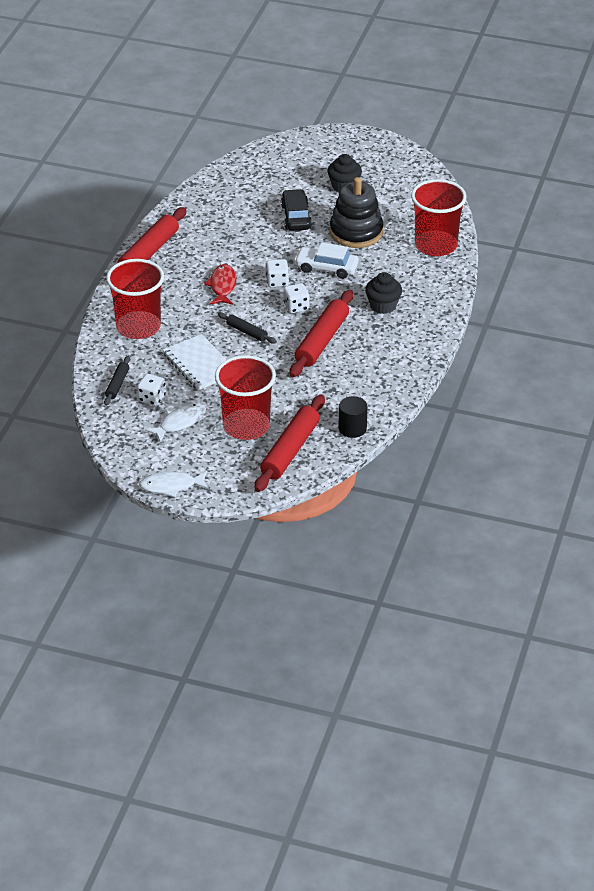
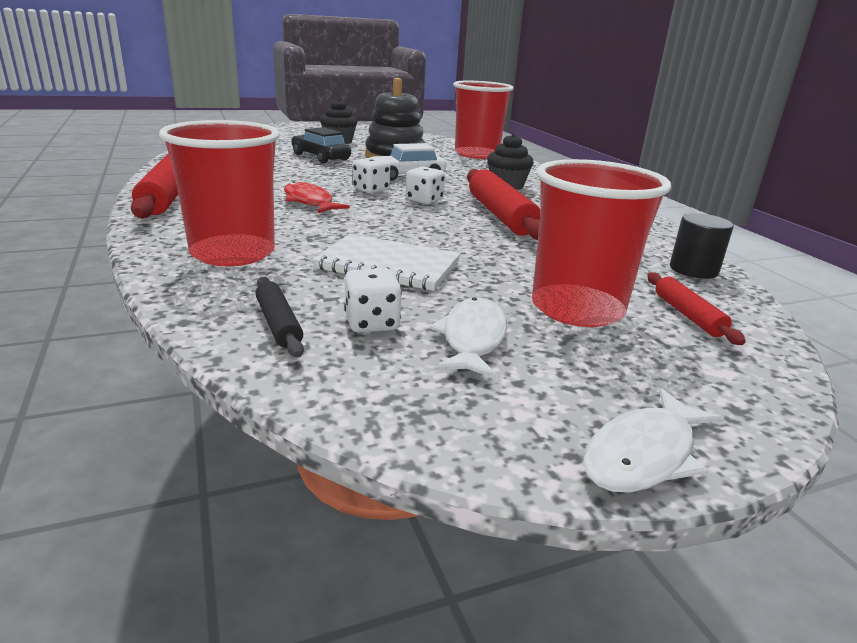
camera: 40 degrees left, 15 degrees down
black rolling pin [218,312,277,344] -> none
red rolling pin [254,395,325,492] -> red rolling pin [647,272,746,345], size x0.51

